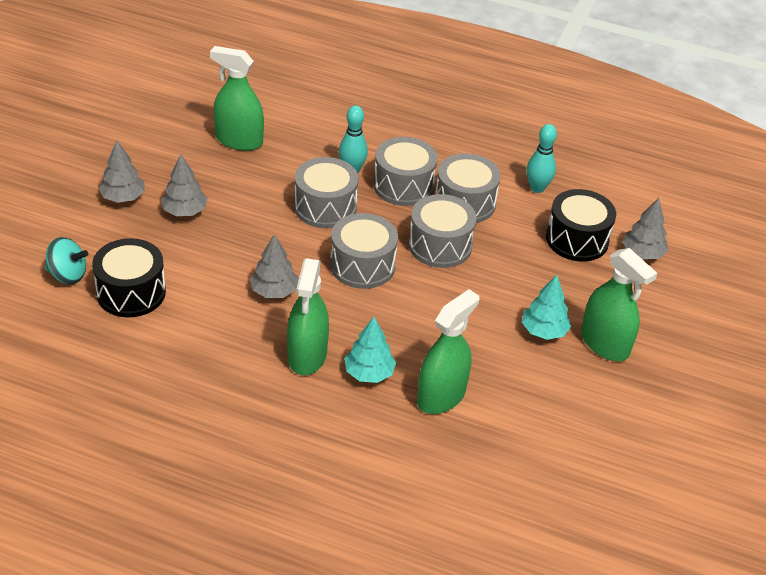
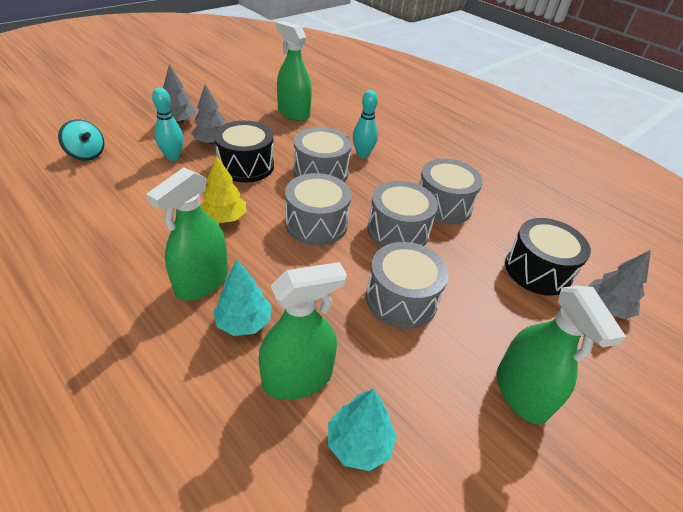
camera: 25 degrees right, 0 degrees up
black drum [92,238,166,317] -> black drum moved to [214,121,274,182]
grey tree [250,234,298,298] -> yellow tree [201,156,246,223]
grey drum [373,137,437,206] -> grey drum moved to [366,242,449,329]
turquoise tree [522,275,571,340] -> turquoise tree moved to [328,388,397,471]
turquoise bowling pin [527,124,557,193] -> turquoise bowling pin moved to [152,88,184,161]

